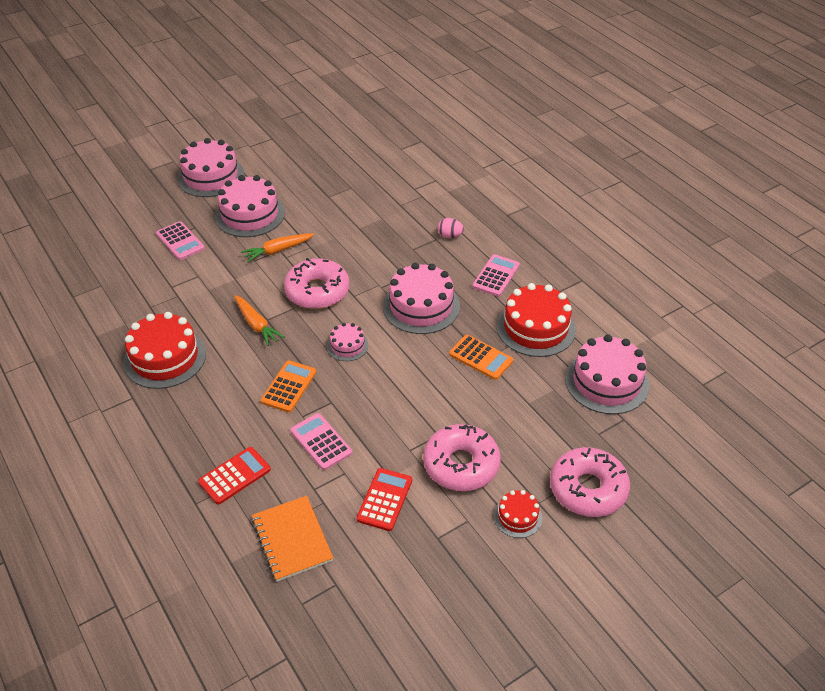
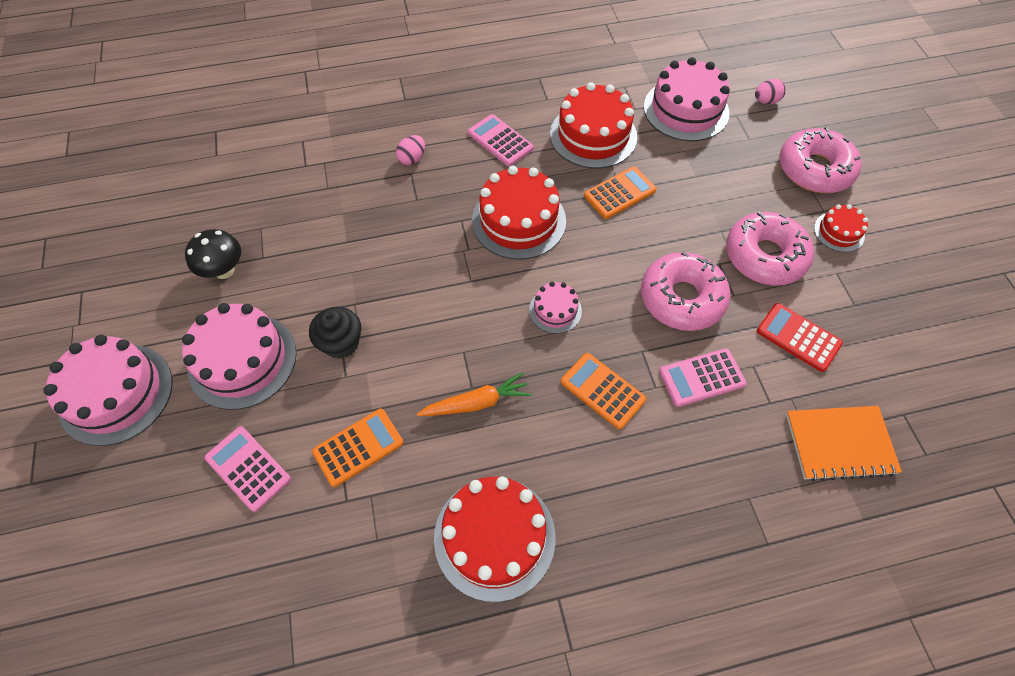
camera: 70 degrees left, 15 degrees up
pink calculator [156,221,205,260] -> pink calculator turned 120 degrees counterclockwise [204,426,291,512]
red calculator [198,447,271,505] -> none
orange carrot [241,233,315,262] -> black cupcake [309,307,361,359]
pink donut [284,258,349,309] -> pink donut moved to [641,252,731,331]
pink cake [383,263,460,334] -> red cake [472,166,566,260]
none -> black mushroom [185,229,241,279]
none -> orange calculator [312,409,404,487]
none -> pink egg [755,79,786,104]

